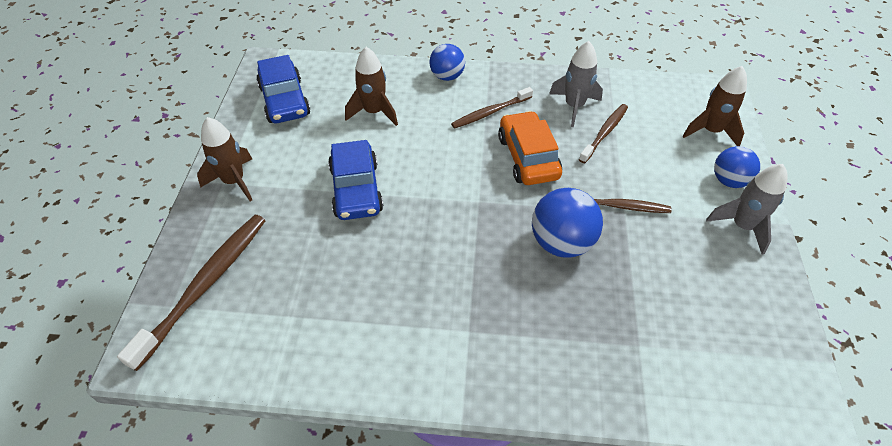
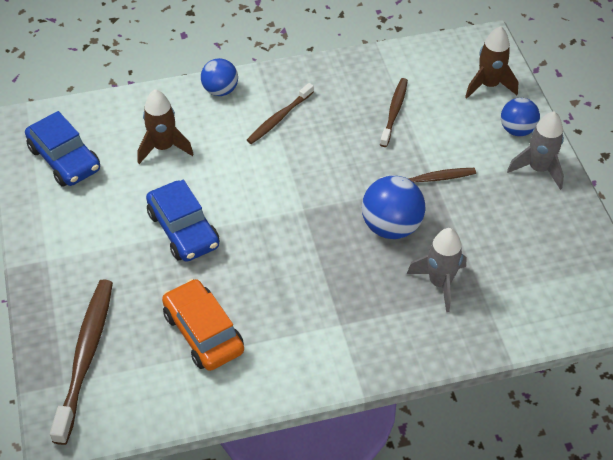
camera: 20 degrees left, 0 degrees up
brown rocket [197,117,252,201] -> none
orange car [498,111,562,185] -> orange car moved to [162,279,244,371]
grey rocket [549,41,603,127] -> grey rocket moved to [407,228,467,312]

